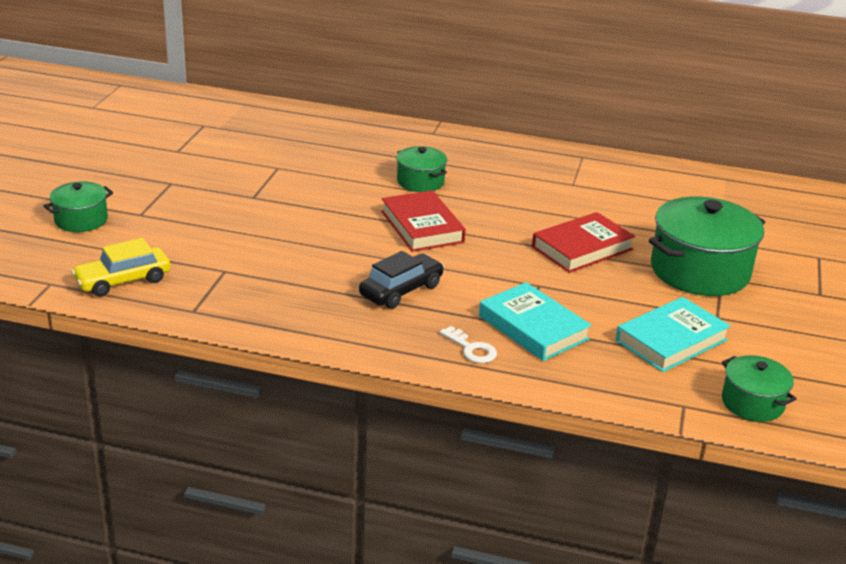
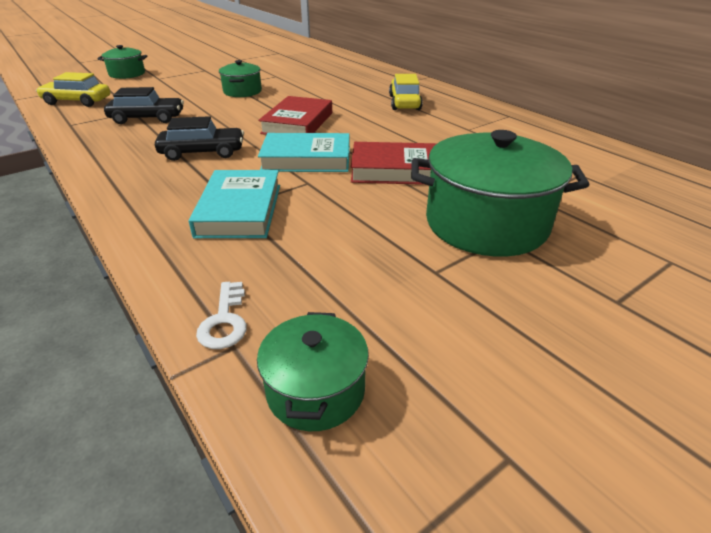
camera: 40 degrees right, 5 degrees up
green pot [396,146,447,192] -> green pot moved to [219,60,262,97]
white key [439,326,497,363] -> white key moved to [196,282,247,349]
turquoise book [616,297,731,372] -> turquoise book moved to [258,133,350,172]
none -> black car [104,87,184,124]
none -> yellow car [389,74,423,110]

